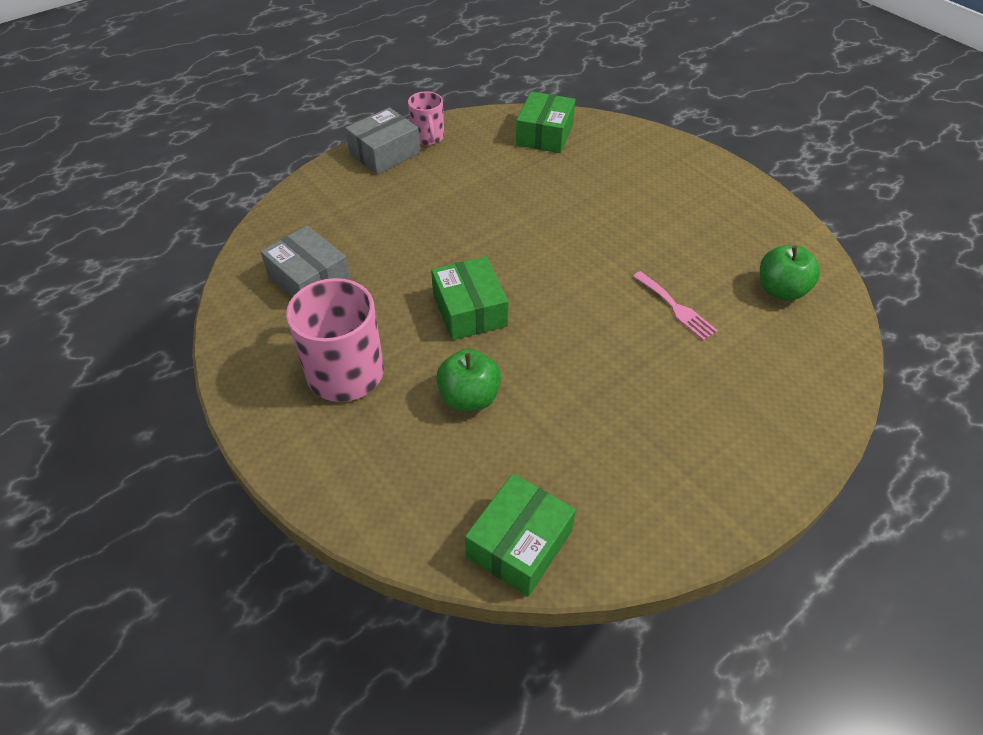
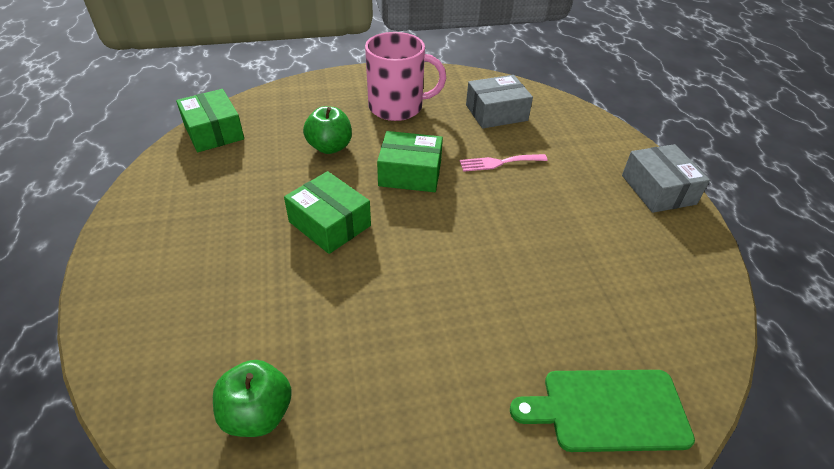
camera: 115 degrees right, 5 degrees down
pink mug [408,91,444,145] -> none
green box [516,91,576,153] -> green box moved to [284,171,371,254]
pink fork [633,271,718,341] -> pink fork moved to [460,154,548,172]
none -> green cutting board [510,370,695,452]

